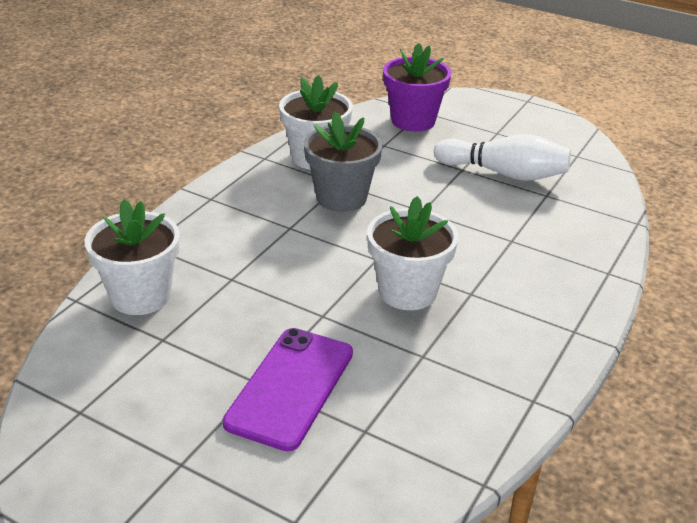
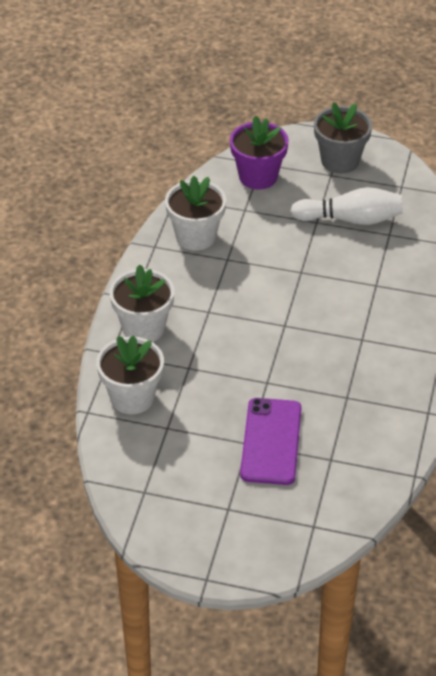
camera: 15 degrees left, 10 degrees up
grey flower pot [304,112,383,212] -> grey flower pot moved to [314,102,372,174]
white flower pot [367,196,458,310] -> white flower pot moved to [110,264,174,342]

